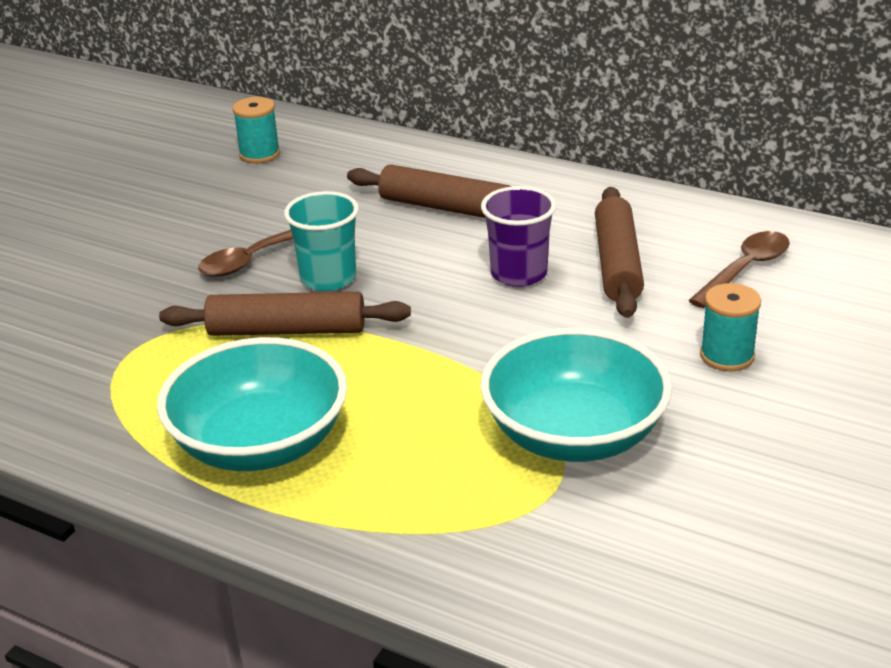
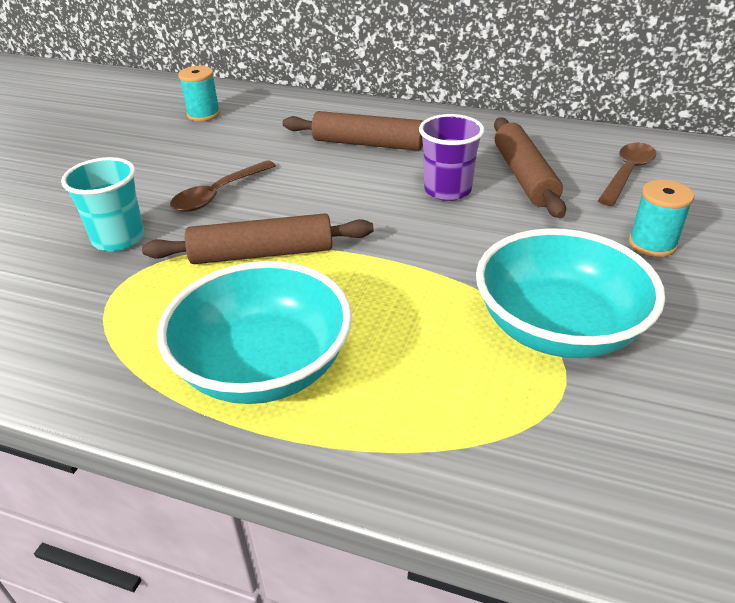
camera: 10 degrees left, 5 degrees up
turquoise cup [284,191,359,291] -> turquoise cup moved to [61,157,144,251]

